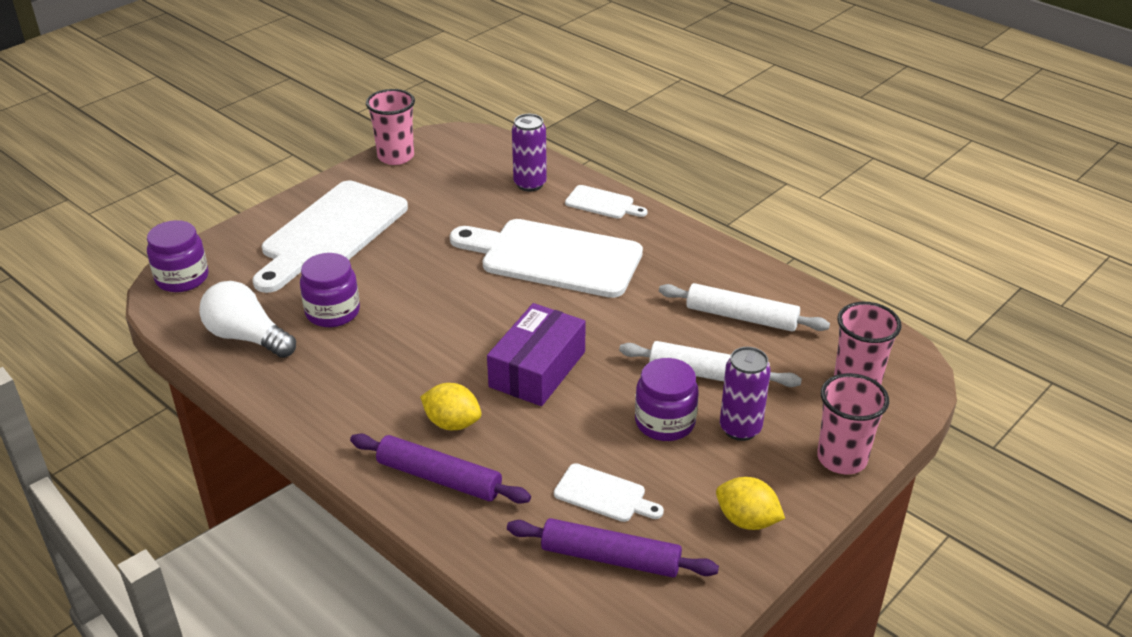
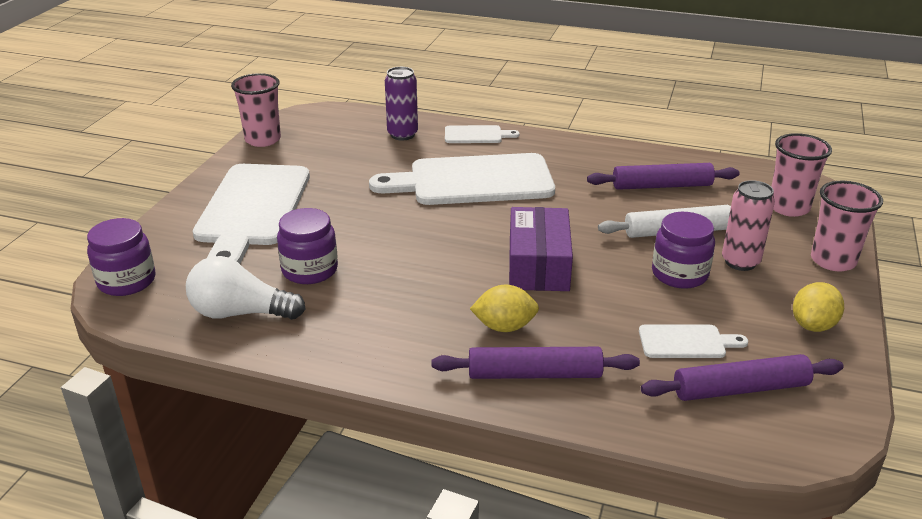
camera: 25 degrees left, 5 degrees down
white rolling pin [659,283,830,332] -> purple rolling pin [587,163,740,190]
yellow lemon [716,477,785,530] -> yellow lemon turned 60 degrees counterclockwise [793,282,844,332]
purple can [720,347,771,441] -> pink can [722,180,775,271]

